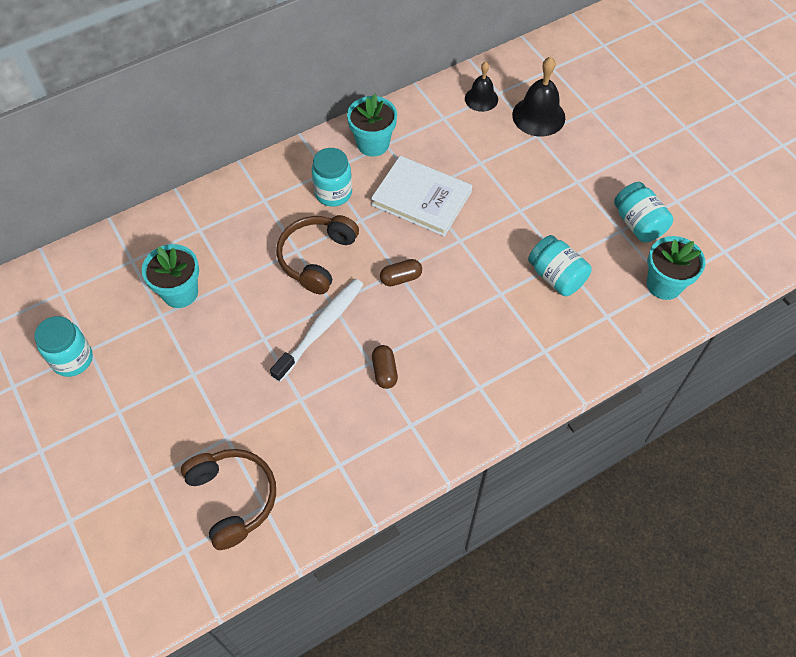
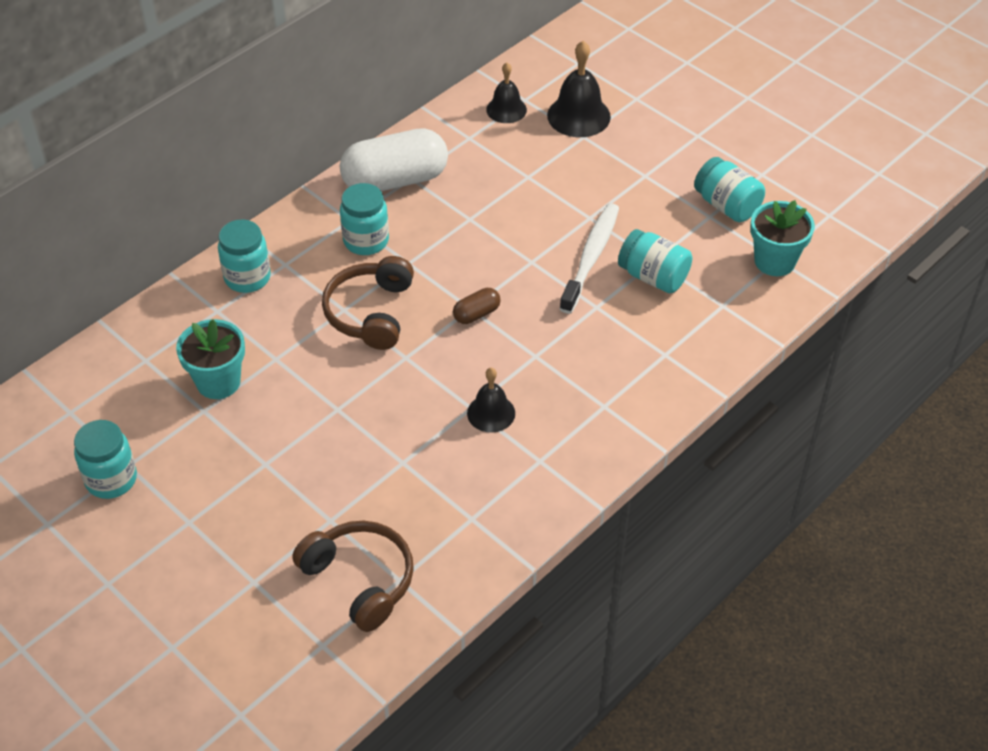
camera: 15 degrees left, 10 degrees down
white toothbrush [270,279,364,382] -> white toothbrush moved to [559,203,619,314]
turquoise flower pot [347,94,397,157] -> white capsule [340,128,448,191]
white book [371,156,472,236] -> none
brown capsule [372,345,398,389] -> black bell [467,368,515,433]
none -> turquoise jar [218,220,271,293]

